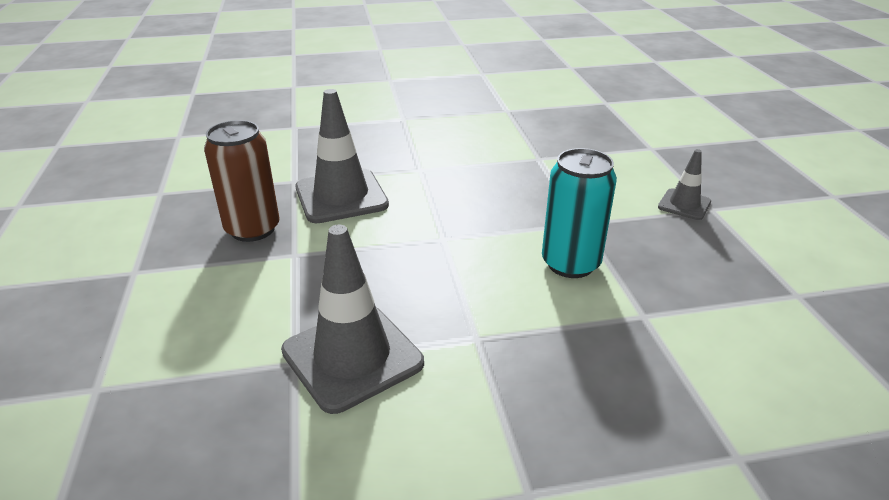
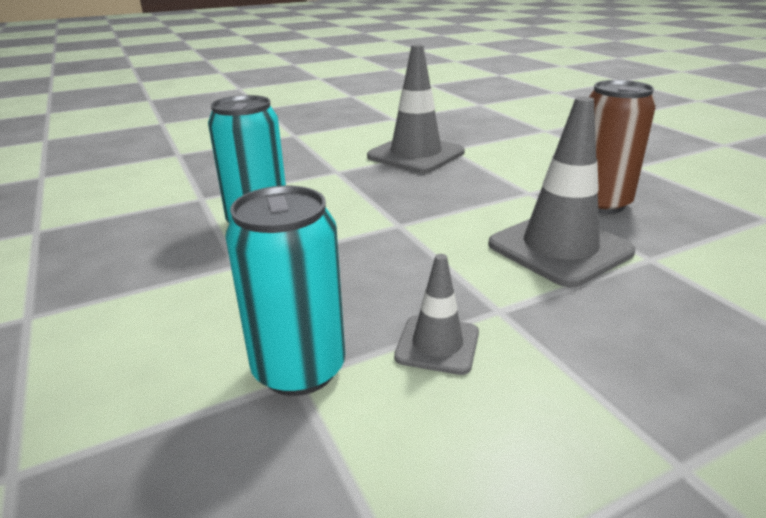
camera: 165 degrees right, 5 degrees down
grey traffic cone [658,149,711,220] -> grey traffic cone moved to [394,254,479,375]
none -> turquoise can [225,186,345,396]

